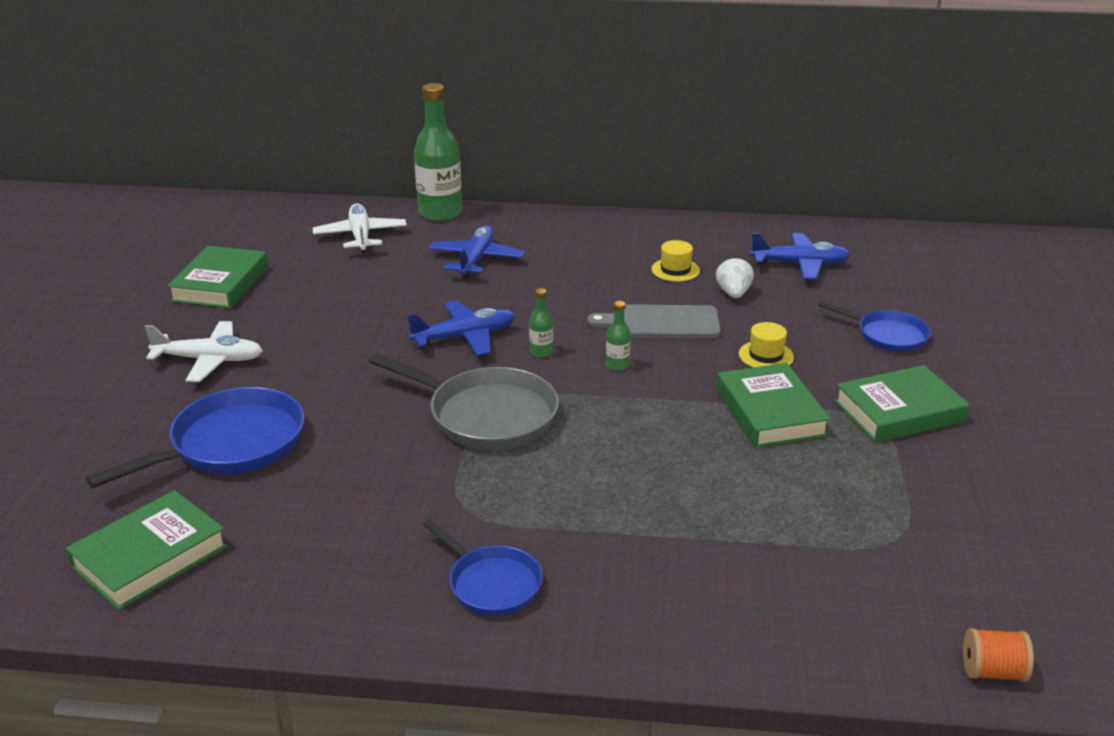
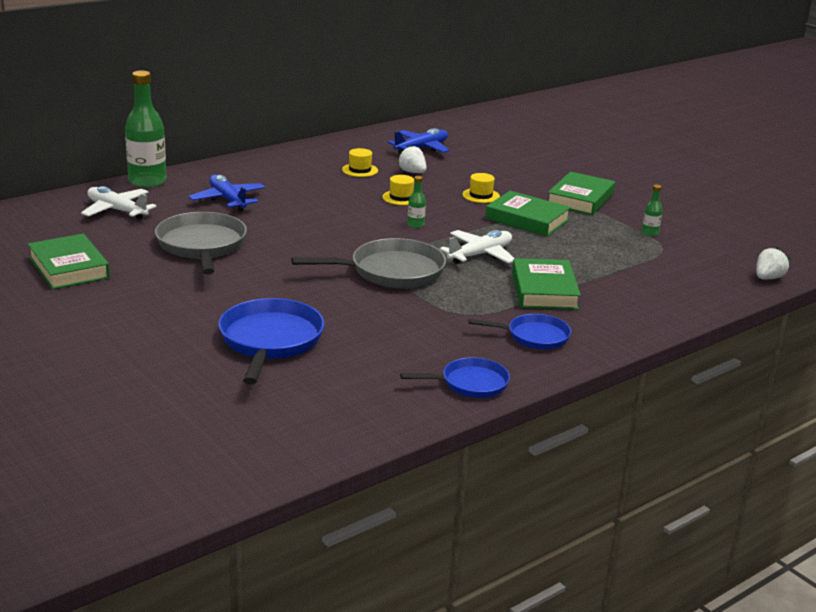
camera: 45 degrees left, 5 degrees down
green book [66,490,228,610] -> green book moved to [512,258,581,310]
white plane [145,321,263,382] -> white plane moved to [440,230,514,264]
blue plane [407,300,515,356] -> none
green bottle [529,288,553,357] -> green bottle moved to [642,185,663,236]
grey cutting board [587,304,721,338] -> yellow hat [382,175,414,205]
blue pan [818,301,931,352] -> blue pan moved to [400,357,510,398]
orange spool [963,628,1034,682] -> white strawberry [756,247,790,279]
none -> grey pan [155,212,247,275]

